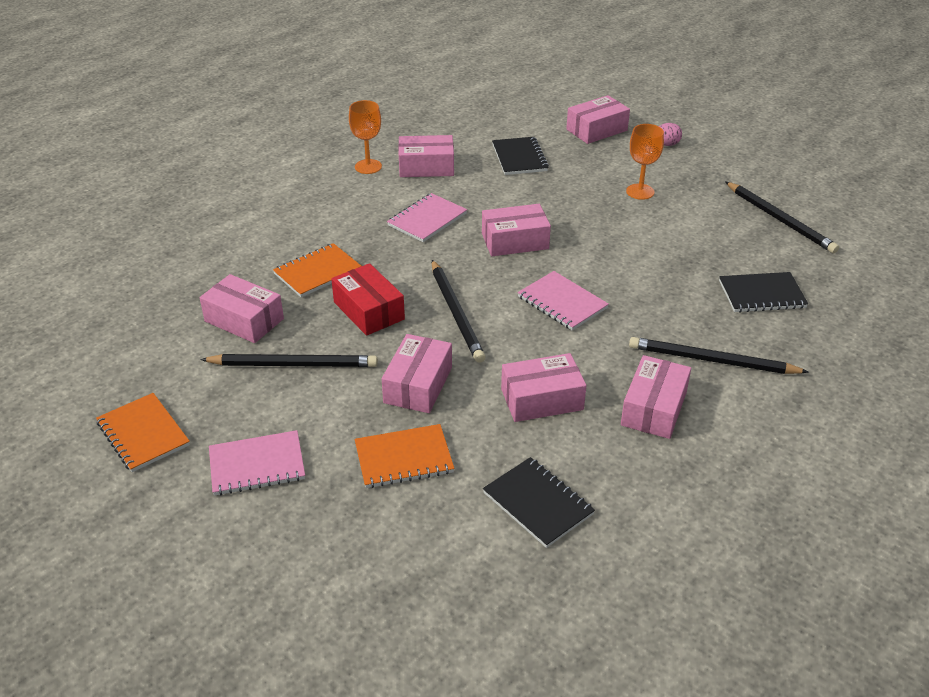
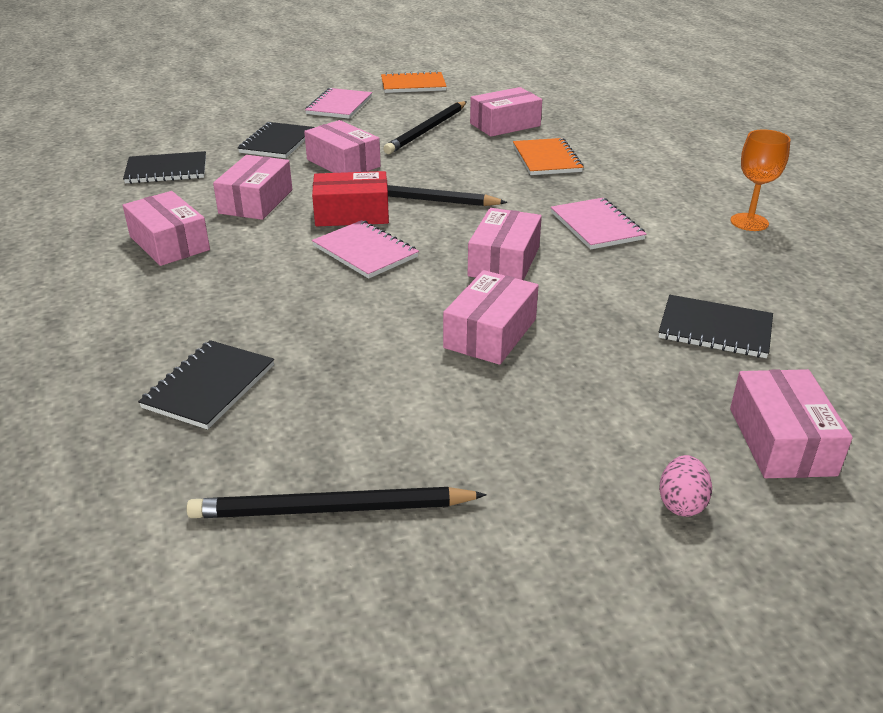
camera: 120 degrees right, 5 degrees down
red box [331,263,405,336] -> red box moved to [312,171,389,226]
orange notebook [355,424,454,488] -> black notebook [238,122,315,158]
pink box [398,135,454,177] -> pink box moved to [443,270,539,365]
pink notebook [518,271,609,331] -> pink notebook turned 60 degrees clockwise [312,220,419,279]
orange goblet [626,124,664,200] -> none
black pencil [629,337,809,374] -> none

